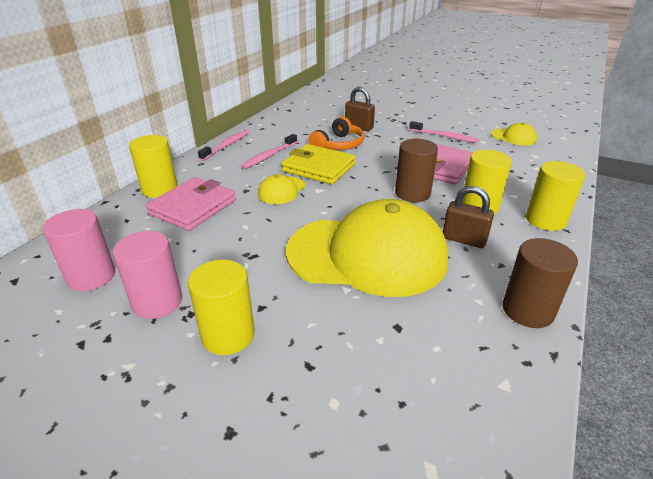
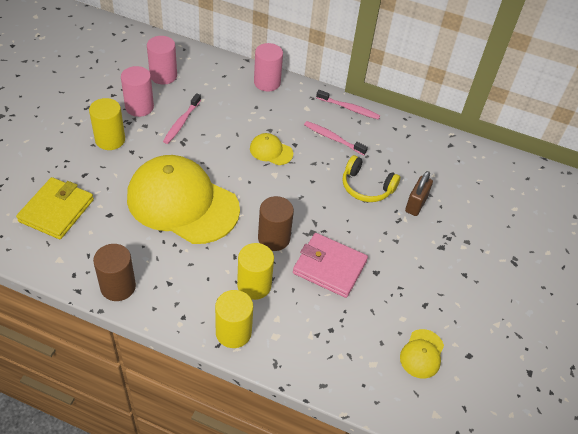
camera: 80 degrees right, 15 degrees up
yellow cylinder [129,135,178,198] -> pink cylinder [254,43,283,91]
pink wallet [145,177,236,231] -> none
yellow wallet [281,144,356,184] -> yellow wallet moved to [16,177,94,239]
yellow cap [286,199,448,297] -> yellow cap turned 120 degrees clockwise [127,155,240,244]
orange headphones [308,117,364,150] -> yellow headphones [343,155,400,202]
pink toothbrush [409,121,479,143] -> pink toothbrush moved to [163,93,201,144]
brown padlock [443,186,494,248] -> none

